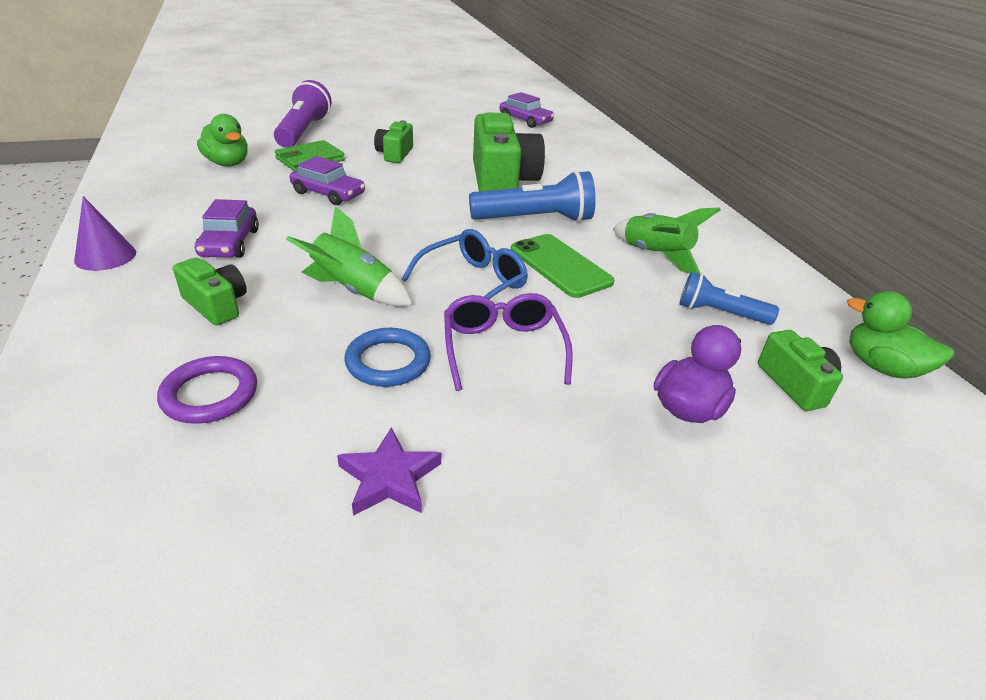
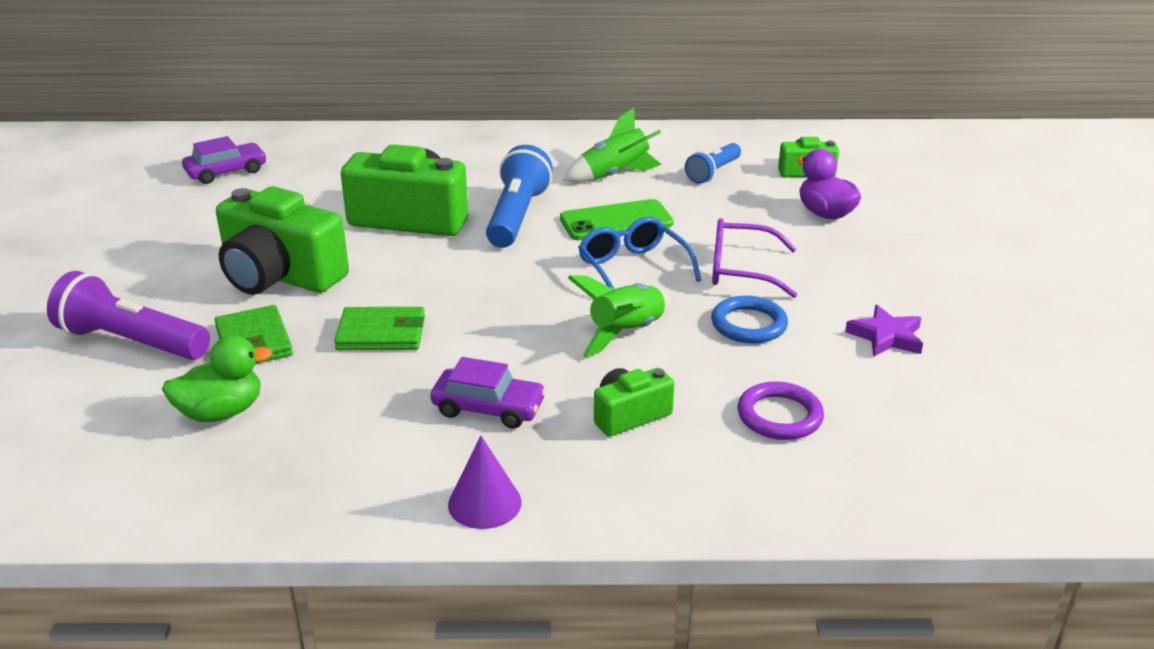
camera: 70 degrees left, 5 degrees down
purple car [290,156,365,205] -> green wallet [334,307,425,350]
green camera [374,120,413,163] -> green camera [216,186,349,295], size x1.94
green duck [847,291,954,379] -> none

